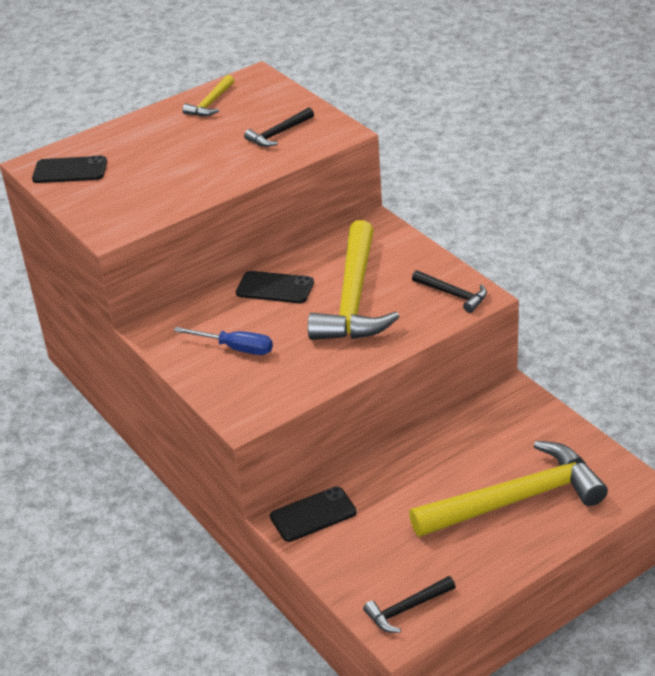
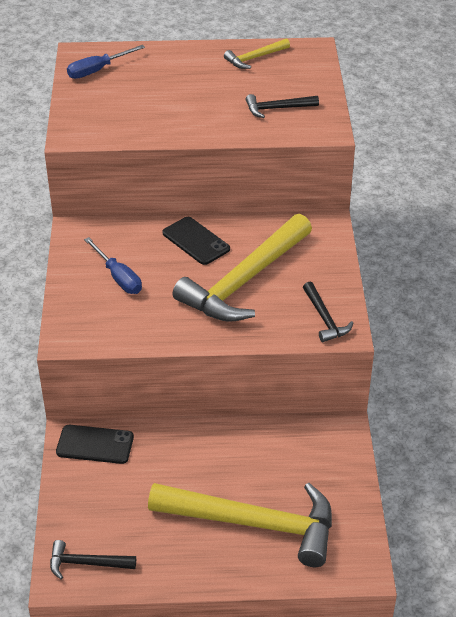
camera: 30 degrees right, 5 degrees up
black phone [32,155,107,183] -> blue screwdriver [67,45,145,79]

